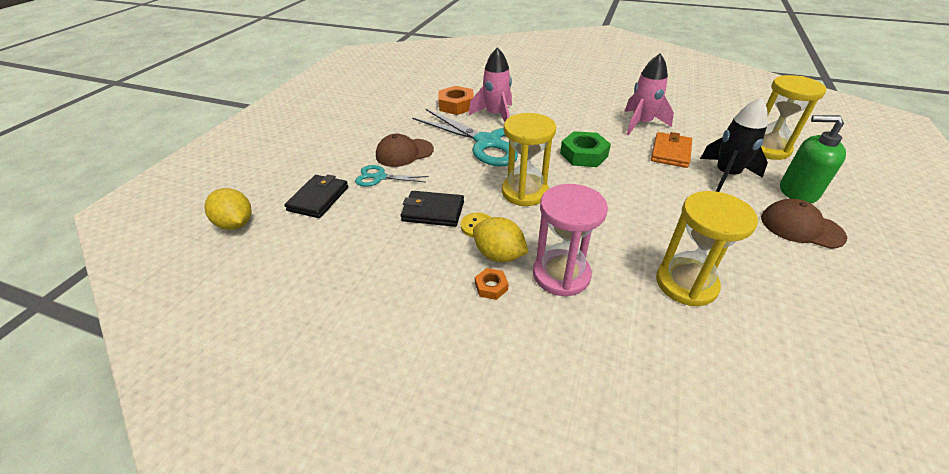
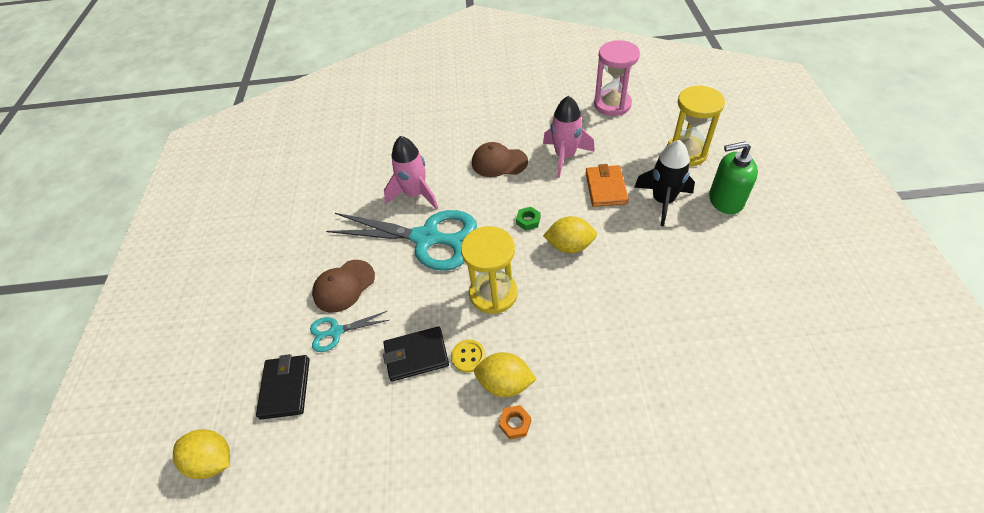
camera: 20 degrees left, 10 degrees up
orange nut [439,86,474,115] -> none
pink hourglass [533,184,608,297] -> pink hourglass moved to [594,40,640,116]
green nut [560,131,611,167] -> green nut [516,207,541,231], size x0.52
yellow hourglass [656,191,758,306] -> none
brown cap [761,199,847,249] -> brown cap moved to [472,142,528,177]
none -> yellow lemon [543,216,597,253]

